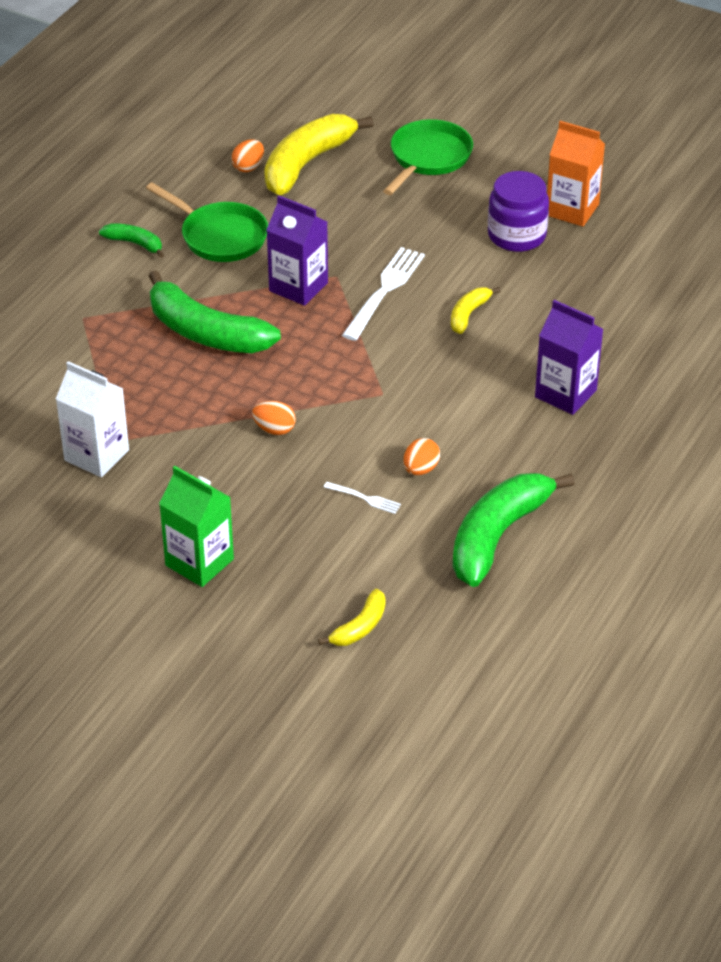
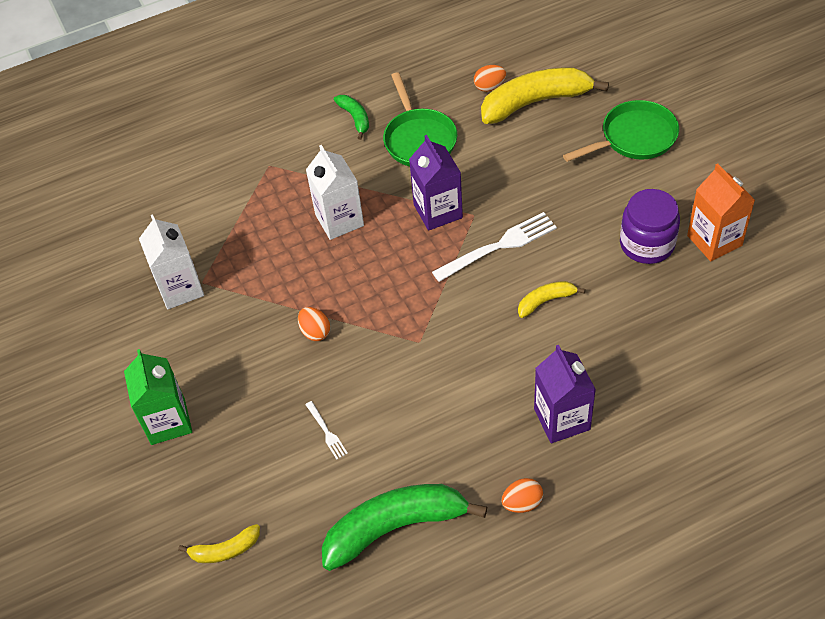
camera: 40 degrees right, 10 degrees up
green banana [149,270,281,353] -> white carton [306,145,364,240]
orange egg [403,438,440,475] -> orange egg moved to [502,478,543,513]

